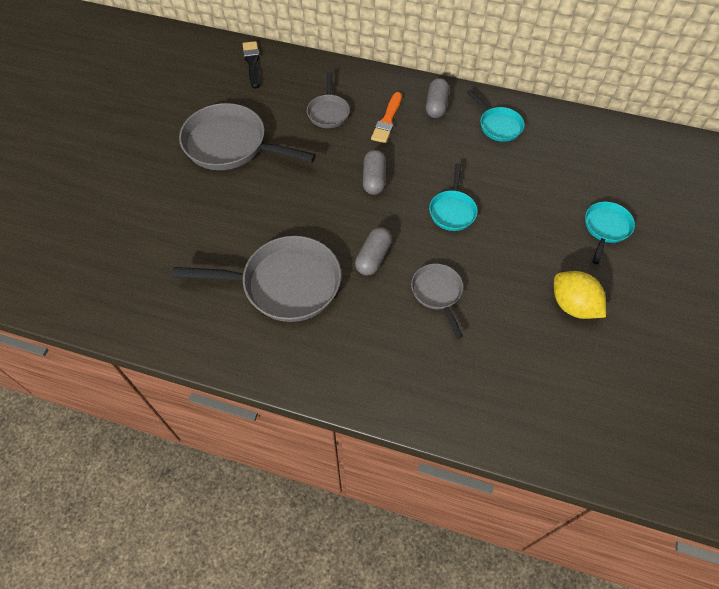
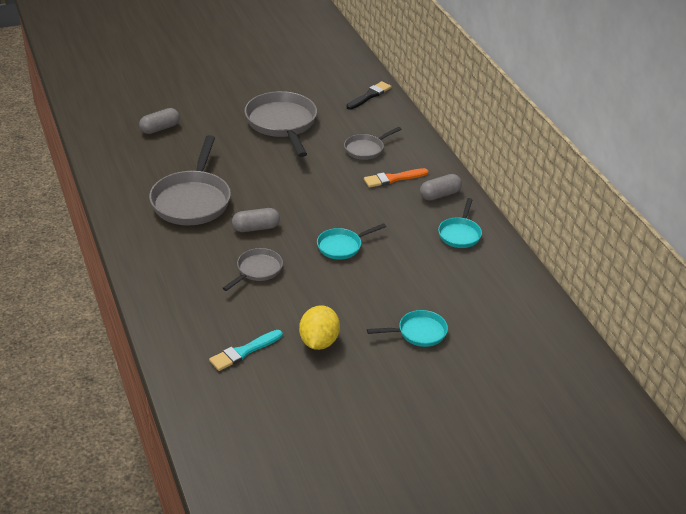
camera: 50 degrees right, 20 degrees down
grey pan [172,236,341,322] -> grey pan turned 45 degrees clockwise [149,135,231,226]
grey capsule [363,150,386,195] -> grey capsule moved to [139,108,180,134]
none -> turquoise brush [209,330,283,371]

